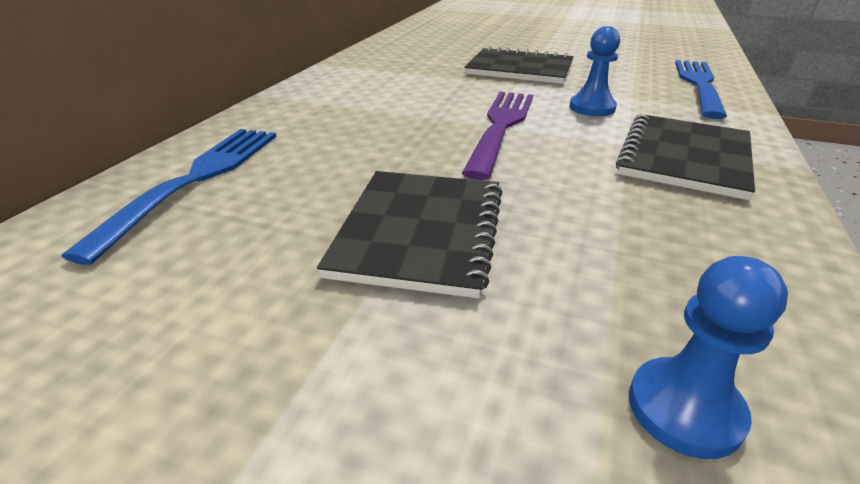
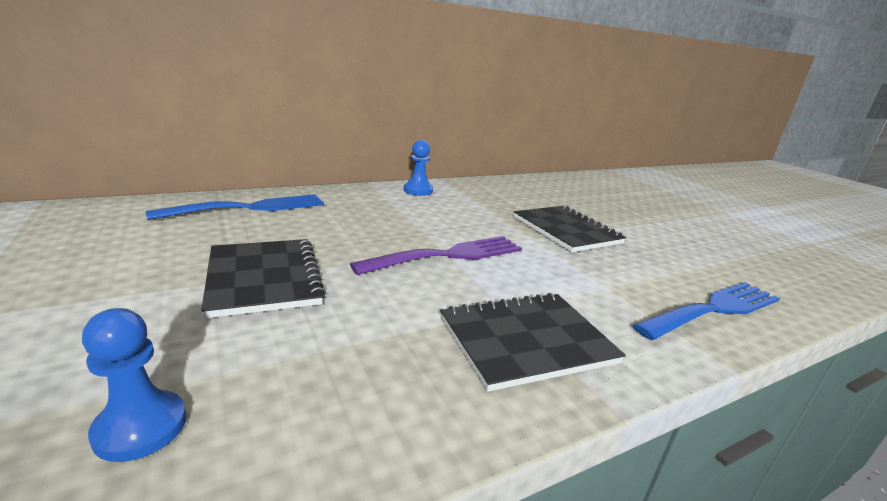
camera: 40 degrees right, 10 degrees down
black notebook [317,171,502,298] -> black notebook turned 75 degrees counterclockwise [201,239,326,318]
blue pawn [569,26,620,116] -> blue pawn moved to [404,140,433,196]

